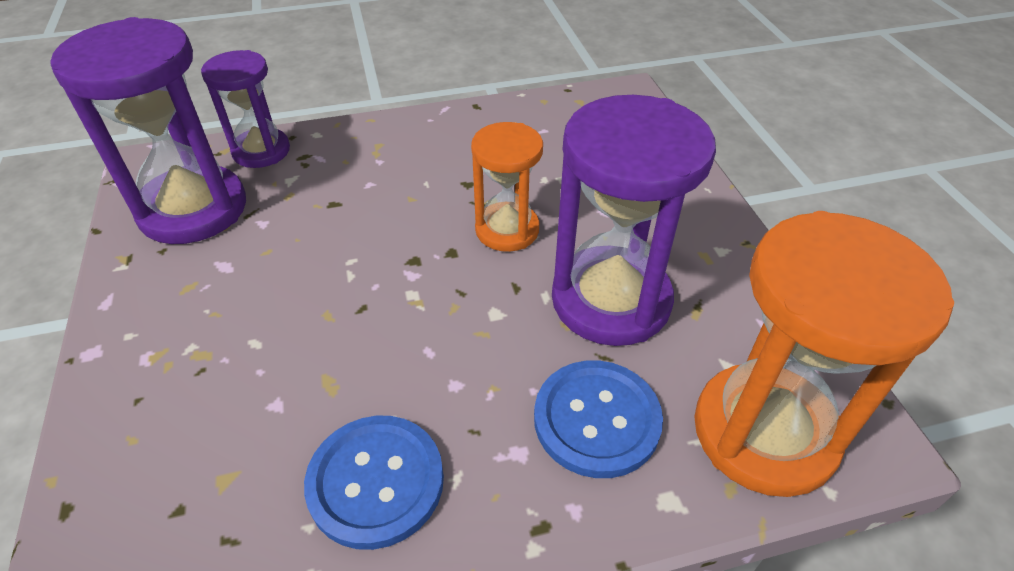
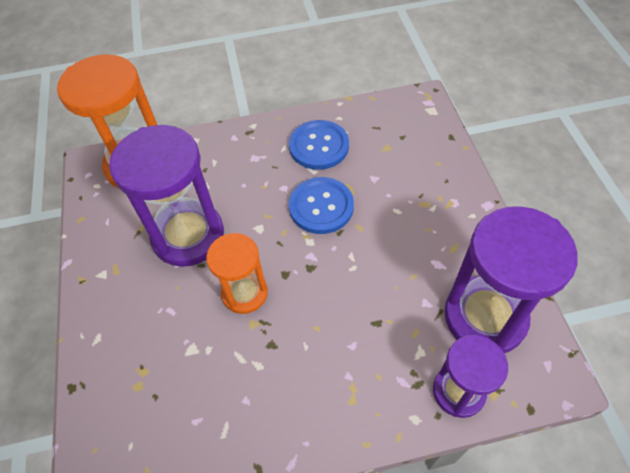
camera: 175 degrees left, 10 degrees up
blue button [534,360,663,478] -> blue button moved to [289,177,354,234]

